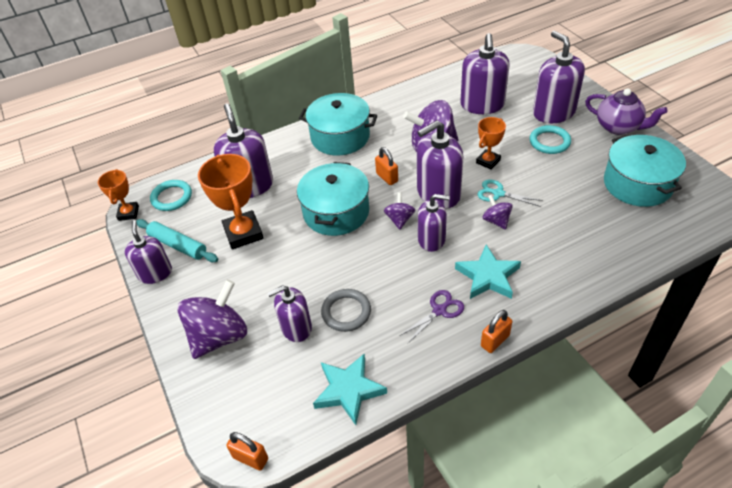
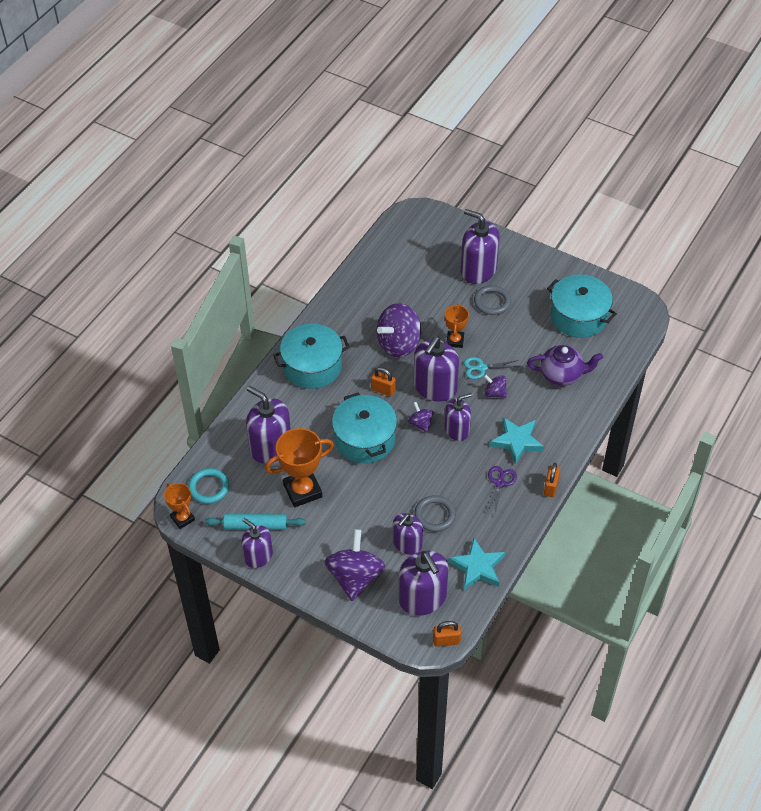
camera: 35 degrees left, 5 degrees up
orange trophy [198,154,264,249] -> orange trophy turned 60 degrees counterclockwise [265,428,334,507]
purple soap dispenser [460,33,509,114] -> purple soap dispenser moved to [399,551,449,616]
turquoise ring [530,125,571,154] -> grey ring [474,285,511,315]
purple teapot [585,88,668,135] -> purple teapot moved to [527,345,603,386]

